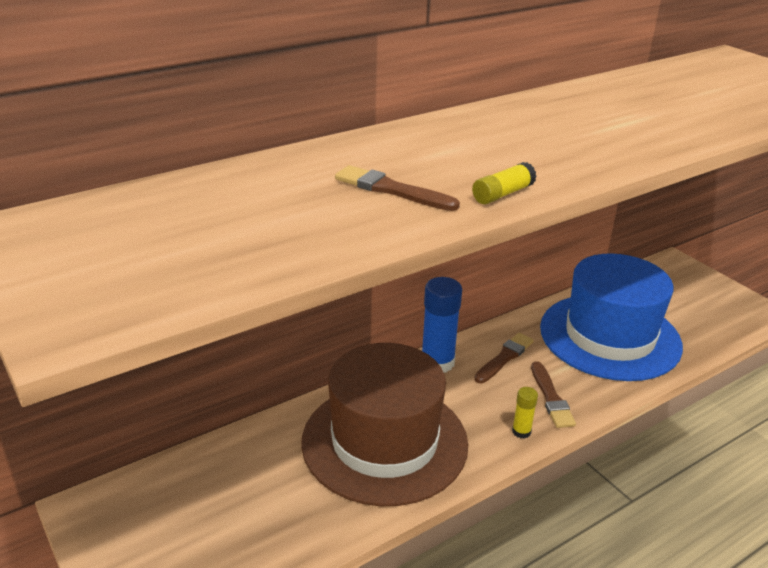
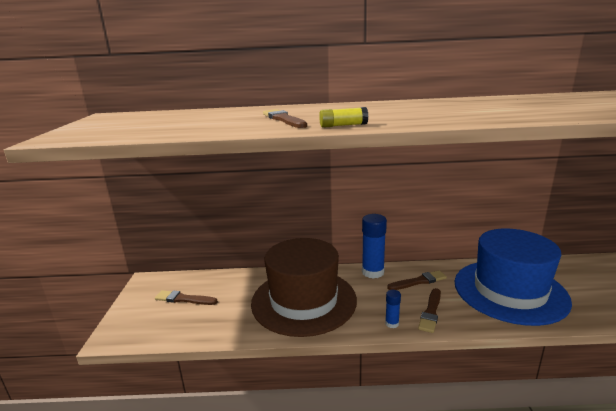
camera: 35 degrees right, 10 degrees down
yellow glue stick [512,387,538,439] -> blue glue stick [385,290,401,328]
none -> brown brush [155,290,218,305]

